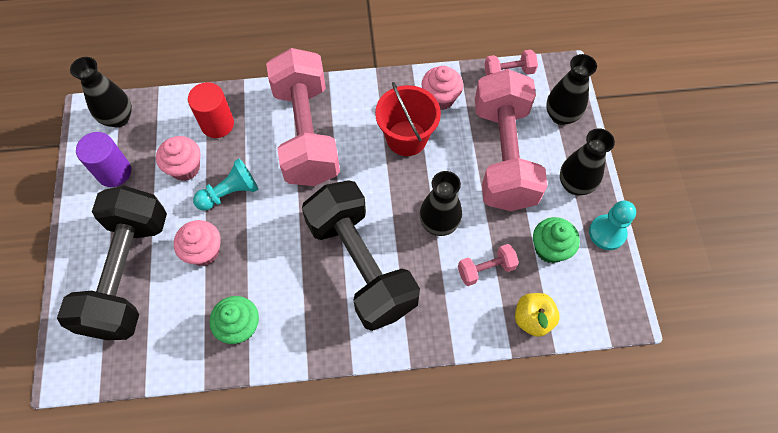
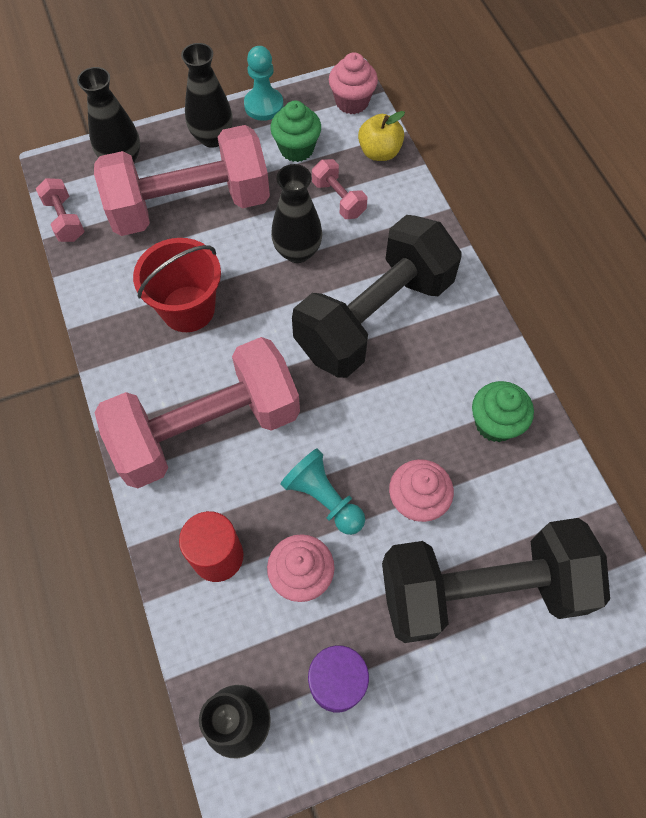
camera: 105 degrees left, 0 degrees up
pink cupcake [422,66,463,110] -> pink cupcake moved to [329,52,378,114]

